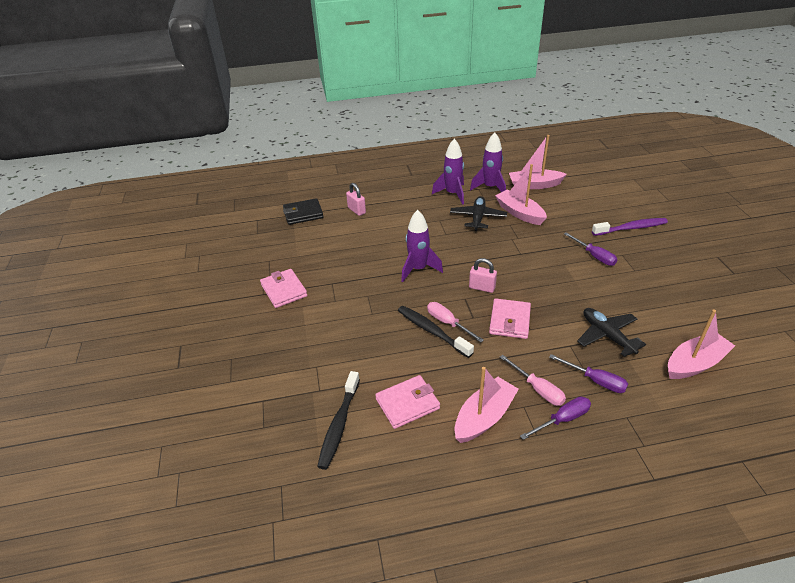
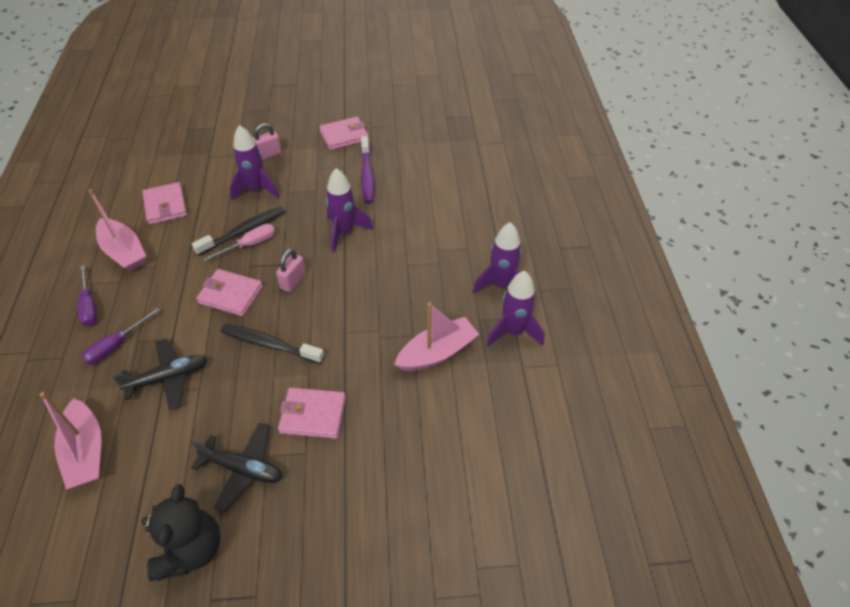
camera: 95 degrees right, 10 degrees up
black wallet [283,198,323,225] -> none
black toothbrush [317,371,360,470] -> black toothbrush moved to [221,324,325,364]
pink padlock [346,183,366,216] -> pink padlock moved to [253,123,282,160]
black plane [450,196,507,231] -> black plane moved to [191,423,283,512]
pink screwdriver [500,355,566,406] -> none
pink boat [509,135,567,189] -> none
purple screwdriver [564,232,618,266] -> pink wallet [278,387,346,439]
purple toothbrush [592,218,668,236] -> purple toothbrush moved to [361,136,374,204]
none -> black teddy bear [142,484,221,581]
none -> purple rocket [230,125,279,200]

